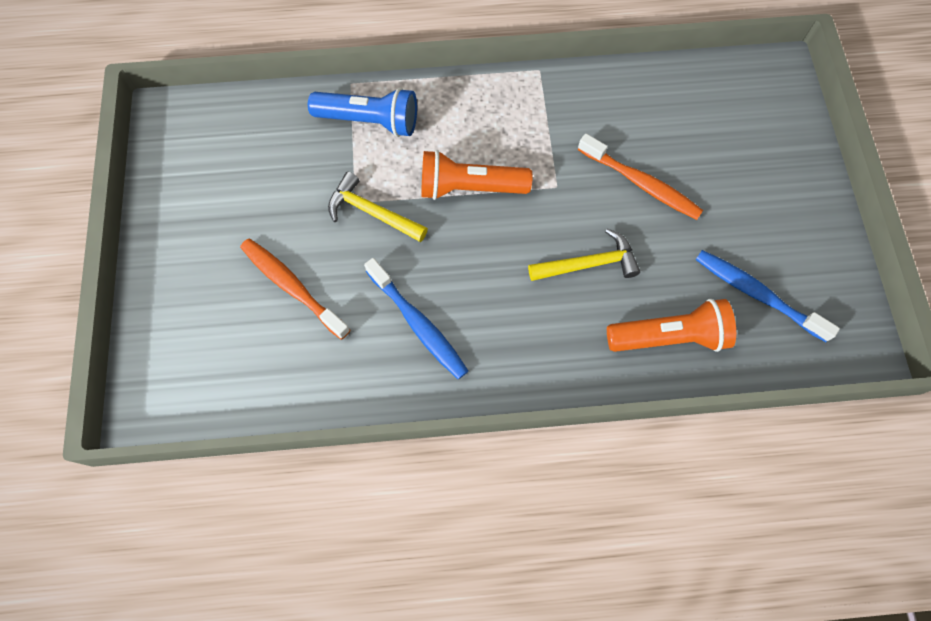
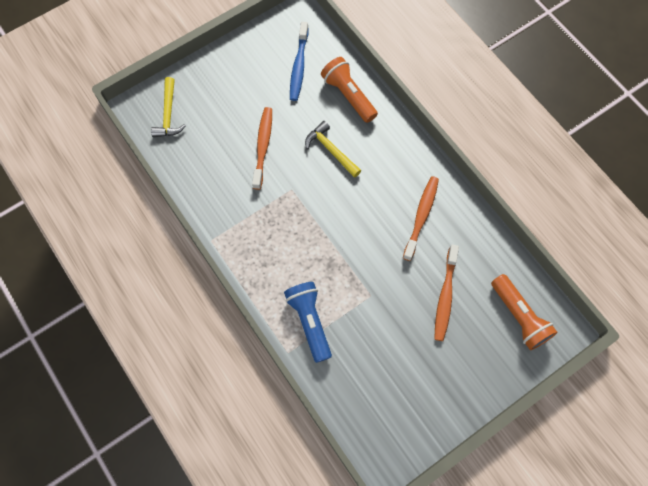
camera: 120 degrees left, 0 degrees up
yellow hammer [328,172,428,242] -> yellow hammer moved to [151,77,186,137]
blue toothbrush [364,258,468,379] -> orange toothbrush [403,176,439,261]
orange flashlight [421,150,532,200] -> orange flashlight moved to [491,274,558,350]

